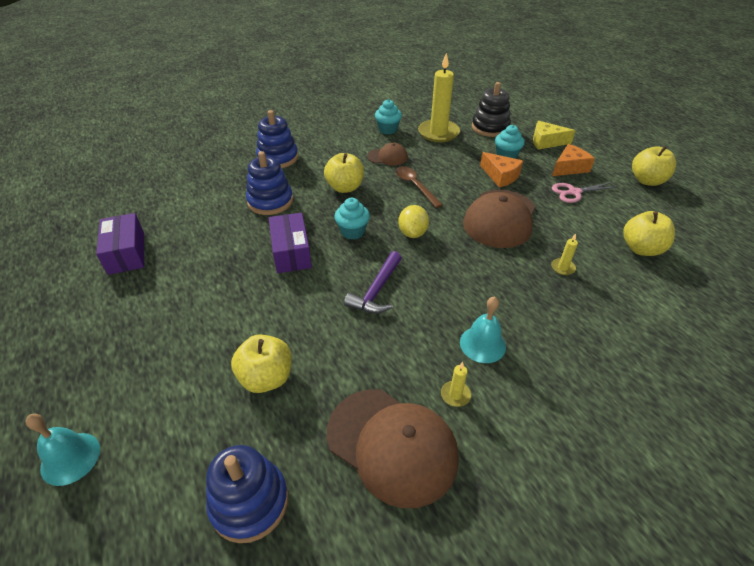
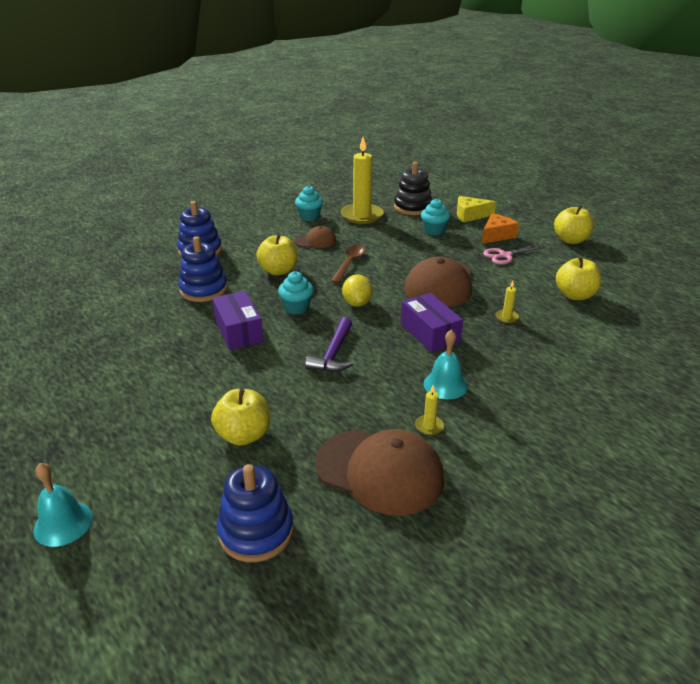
camera: 10 degrees left, 10 degrees down
purple box [96,213,144,275] -> purple box moved to [401,293,463,353]
brown spoon [396,166,443,208] -> brown spoon turned 60 degrees clockwise [331,245,366,284]
orange cheese [480,152,523,188] -> none

